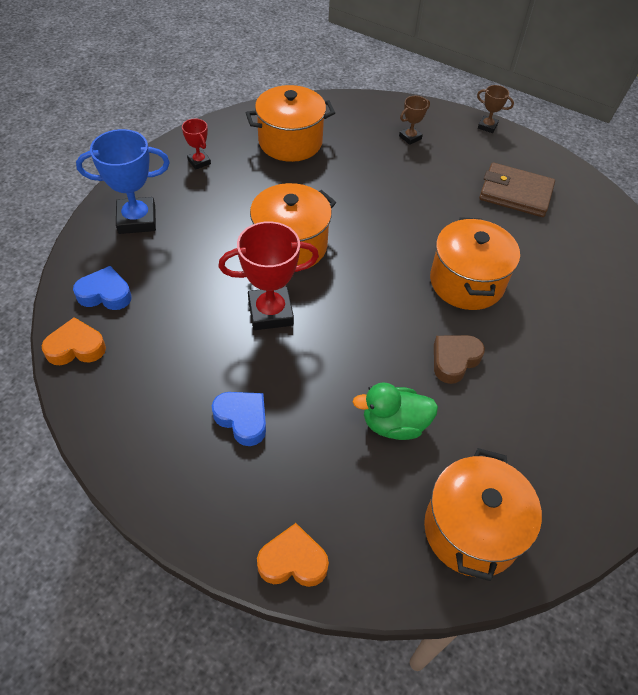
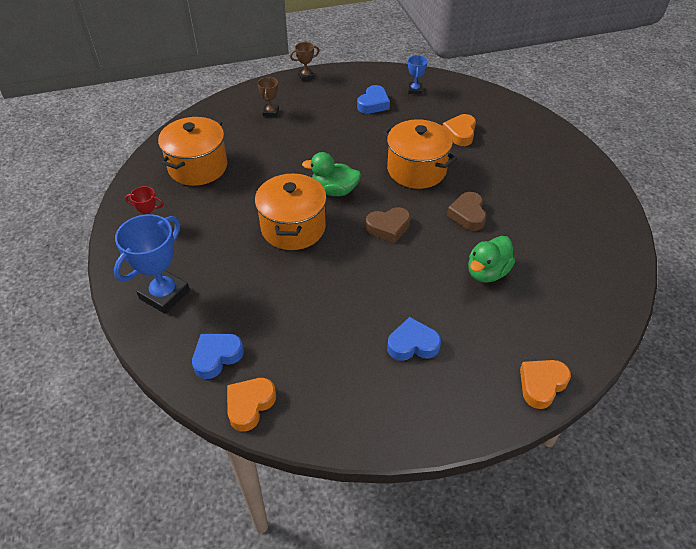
camera: 45 degrees left, 5 degrees down
red trophy [219,221,319,330] -> none
orange pot [424,448,542,581] -> none
brown wallet [479,163,555,217] -> blue heart [357,85,390,114]
none -> green duck [302,152,361,196]
none -> brown heart [366,207,411,243]
none -> blue trophy [408,55,428,94]
none -> orange heart [443,114,476,146]

